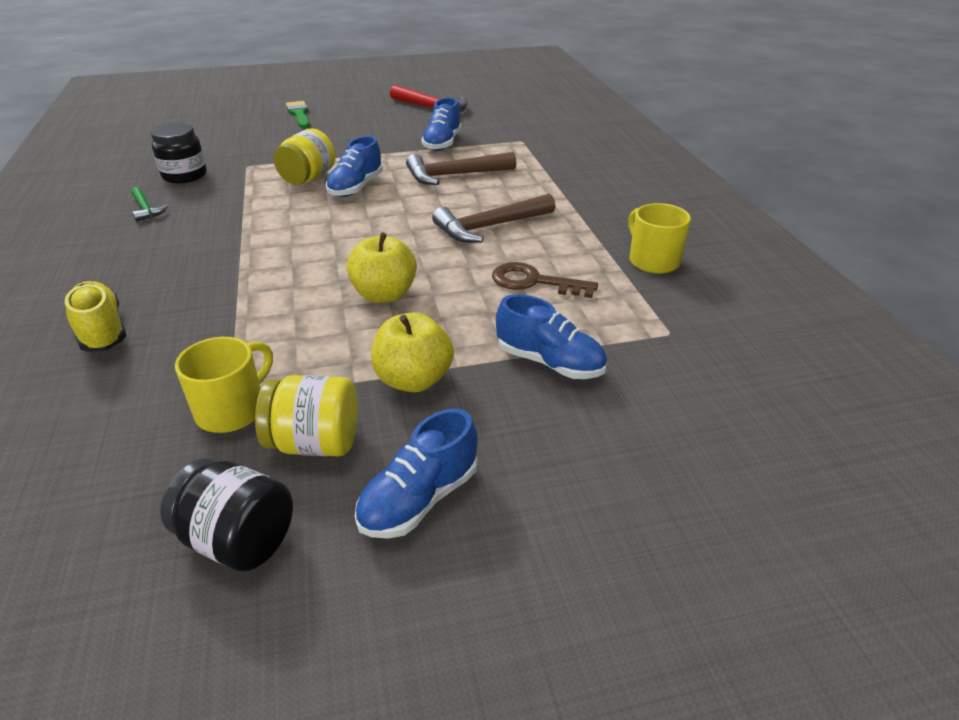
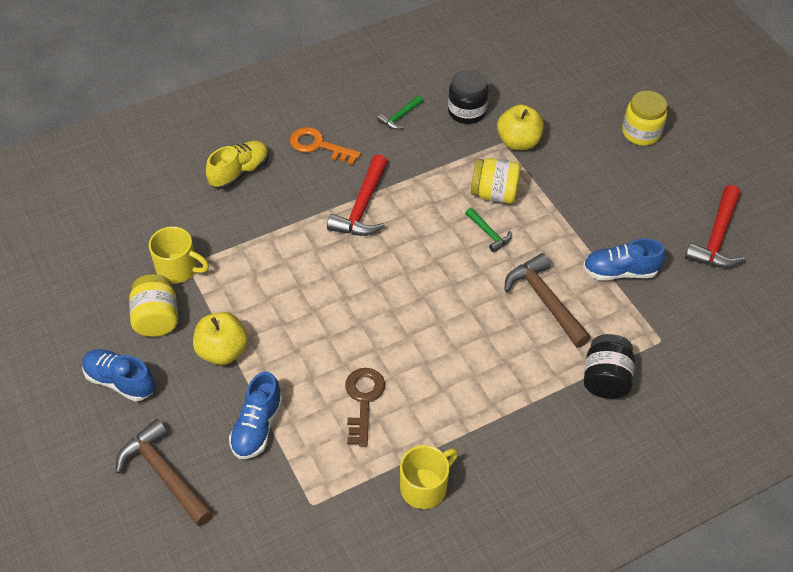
camera: 75 degrees right, 15 degrees up
black jar [160,458,293,571] -> black jar moved to [584,334,635,399]
green brush [286,101,310,128] -> yellow jar [622,91,667,146]
blue shoe [326,136,383,197] -> green hammer [465,208,512,253]
yellow apple [347,233,417,303] -> yellow apple moved to [497,105,544,150]
brown hammer [432,194,555,243] -> brown hammer moved to [116,419,214,526]
none -> orange key [290,127,361,165]
none -> red hammer [327,154,388,236]

